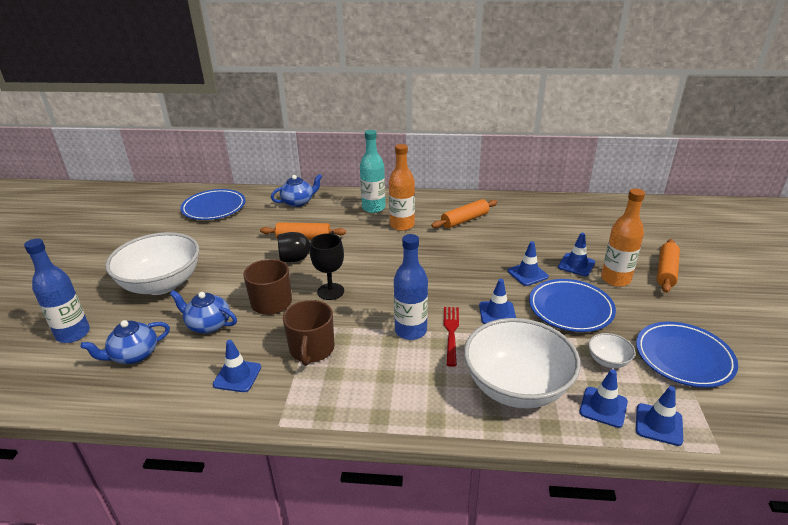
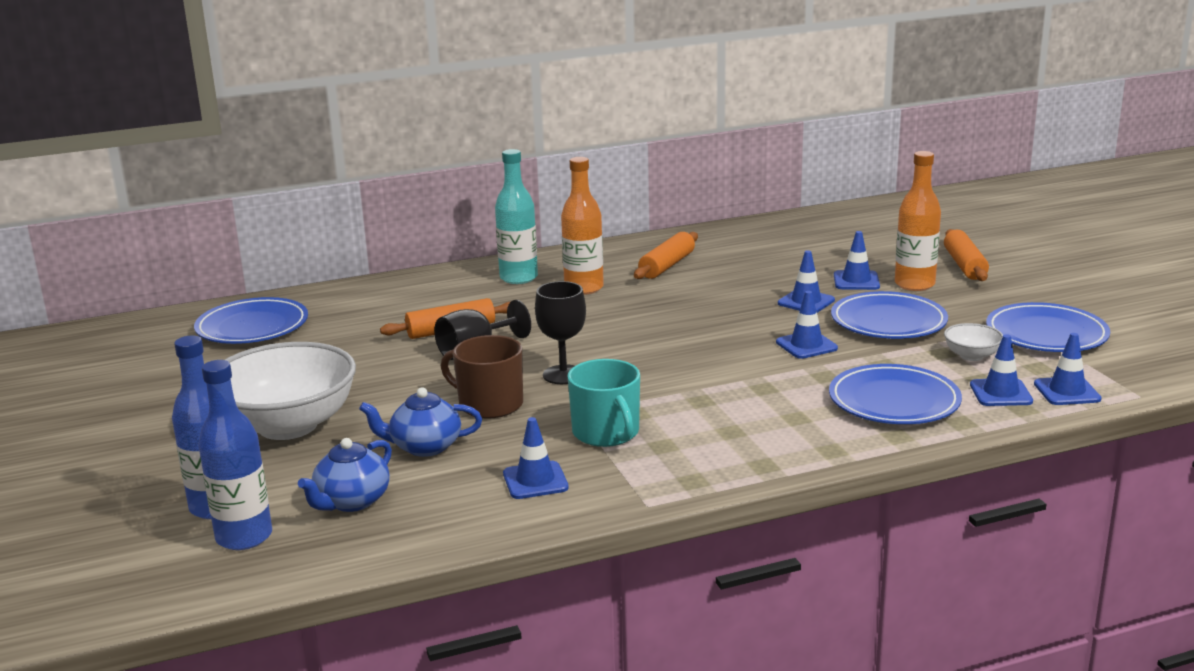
camera: 25 degrees left, 10 degrees down
blue teapot [271,174,322,207] -> none
brown mug [283,300,334,366] -> turquoise mug [567,359,640,447]
blue bottle [394,234,428,340] -> blue bottle moved to [199,360,272,550]
red fork [444,307,459,367] -> none
white bowl [464,318,580,408] -> blue plate [829,364,962,424]

